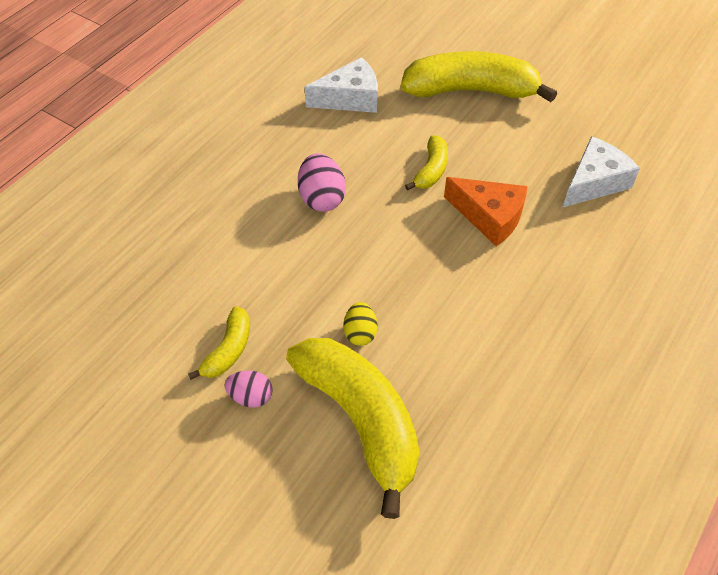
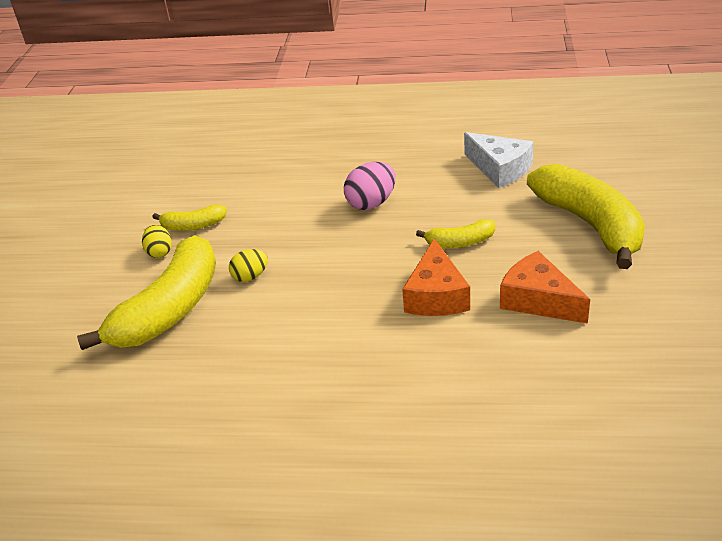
camera: 65 degrees right, 15 degrees down
pink egg [225,370,273,408] -> yellow egg [142,225,172,258]
white cheese [562,136,640,208] -> none
none -> orange cheese [500,251,590,324]

